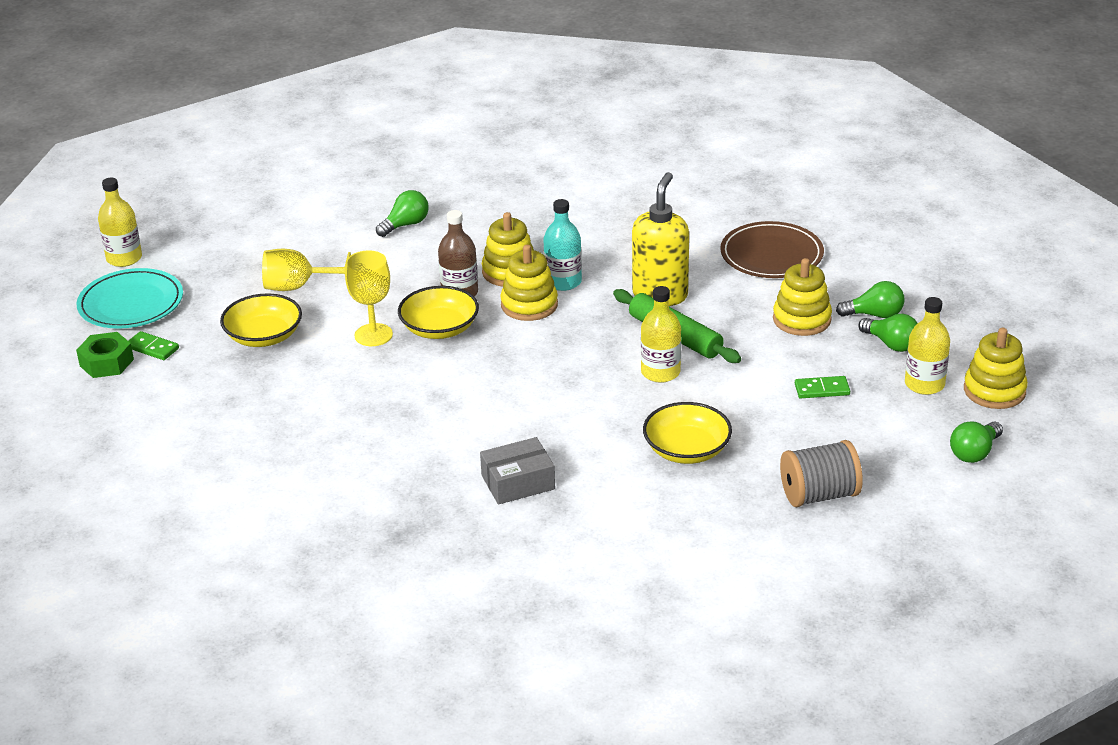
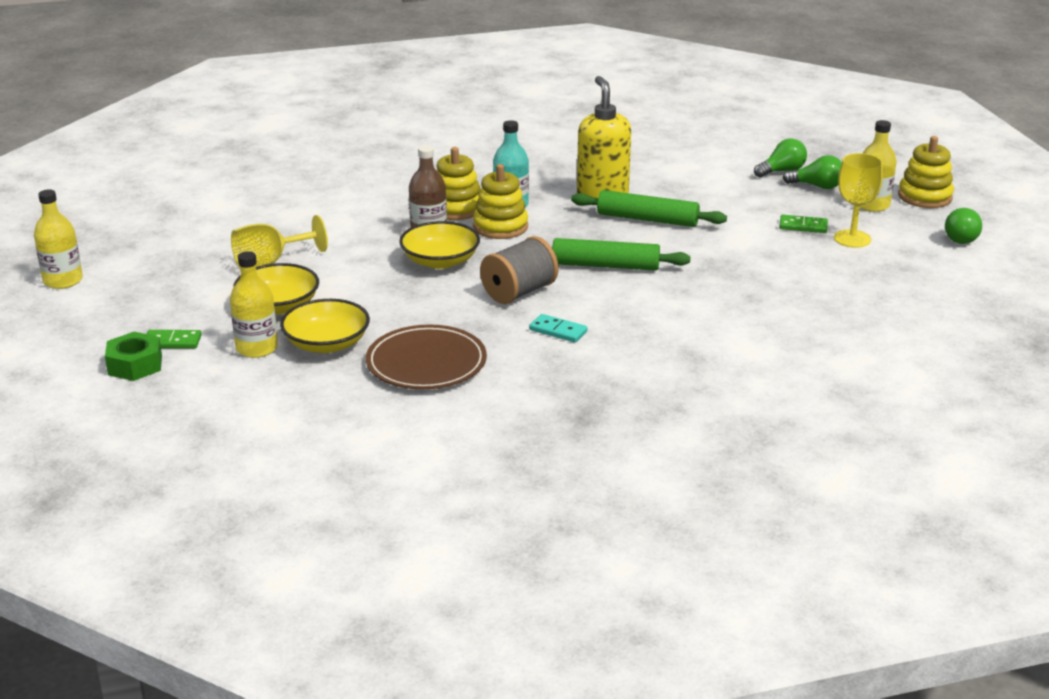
camera: 30 degrees left, 5 degrees down
turquoise plate [77,268,183,329] -> none
yellow goblet [345,250,393,346] -> yellow goblet moved to [834,153,883,248]
green light bulb [376,190,429,237] -> none
grey box [480,437,555,505] -> none
yellow bottle [641,286,681,383] -> yellow bottle moved to [230,251,278,358]
yellow bowl [643,402,732,464] -> yellow bowl moved to [280,299,370,353]
brown plate [720,221,824,278] -> brown plate moved to [366,325,487,389]
yellow stacking toy [773,258,832,336] -> none
grey spool [780,440,863,507] -> grey spool moved to [480,236,558,304]
green domino [795,376,850,398] -> green domino turned 45 degrees clockwise [779,215,828,233]
none -> turquoise domino [529,314,587,342]
none -> green rolling pin [552,238,691,271]

